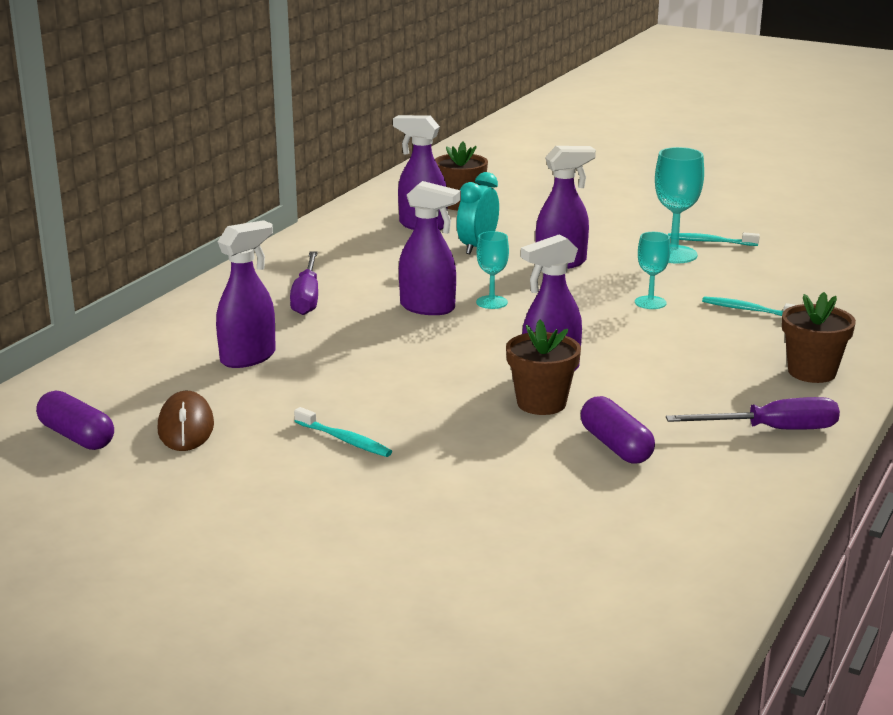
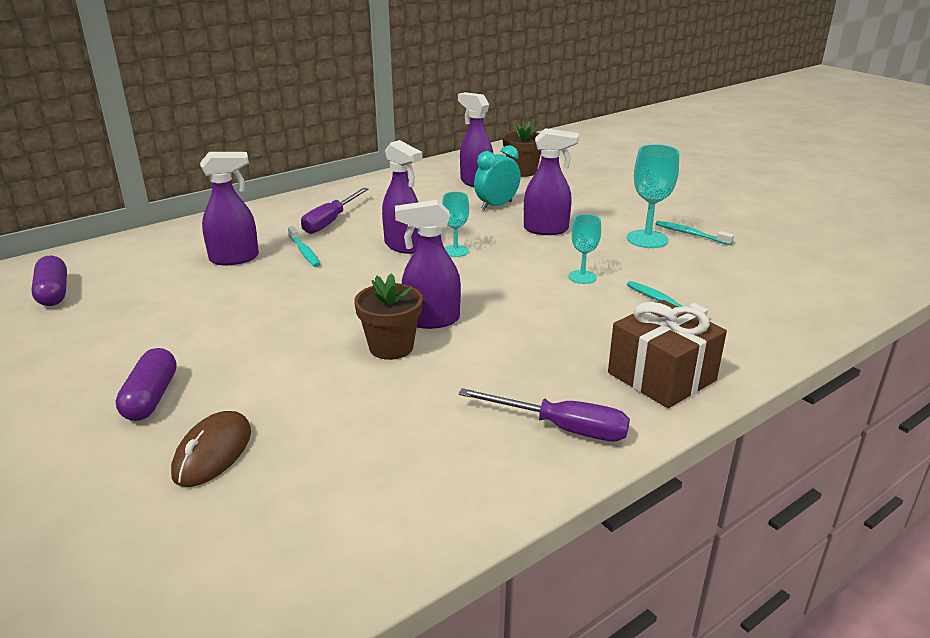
camera: 25 degrees right, 5 degrees up
brown mouse [158,391,214,451] -> brown mouse moved to [171,411,251,487]
turquoise toothbrush [294,407,392,457] -> turquoise toothbrush moved to [288,226,320,267]
purple capsule [581,396,655,464] -> purple capsule moved to [116,348,177,421]
brown flower pot [782,292,856,383] -> brown gift [608,300,727,408]

